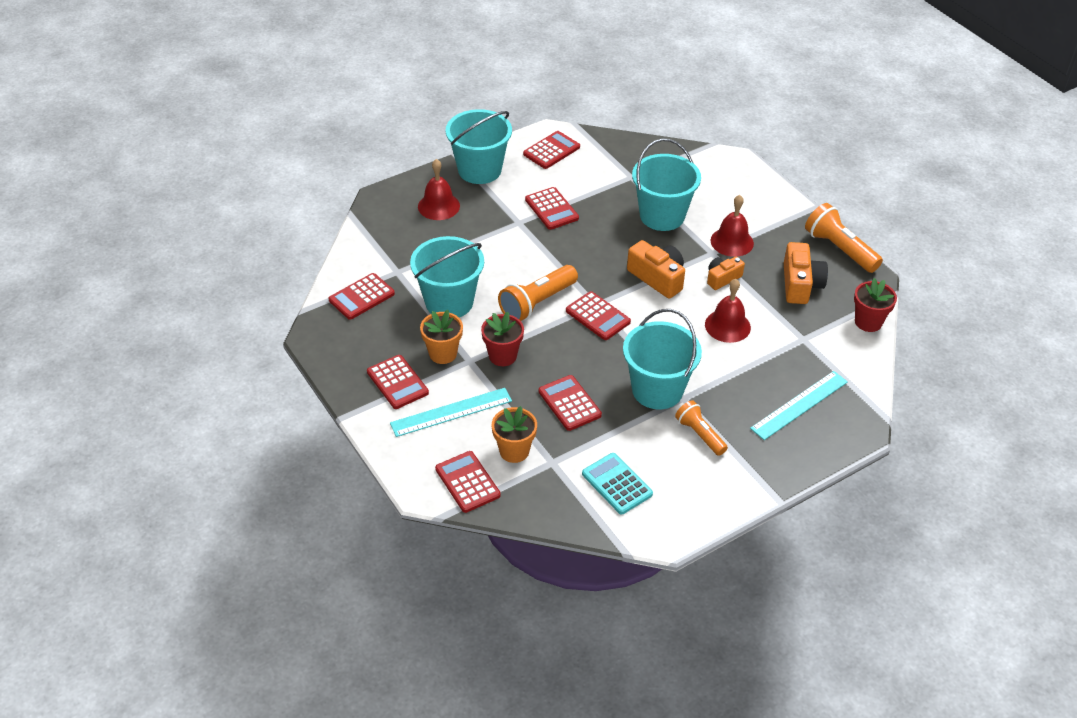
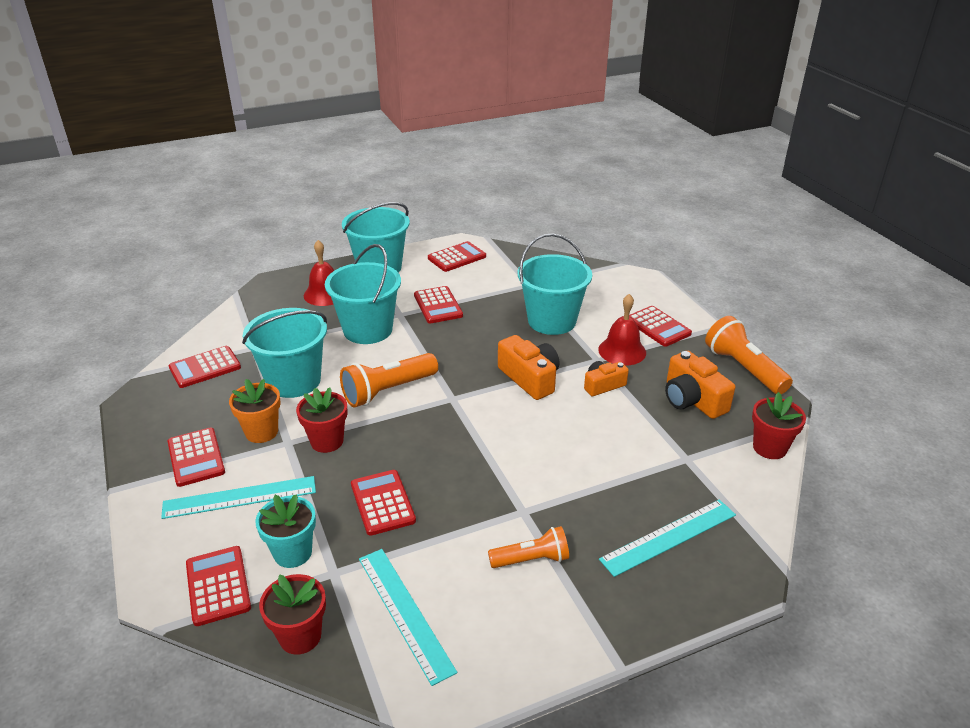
camera: 10 degrees right, 10 degrees down
orange flower pot [492,406,537,463] -> turquoise flower pot [255,494,316,568]
red calculator [566,291,631,340] -> red calculator moved to [629,306,692,347]
turquoise calculator [582,453,653,514] -> turquoise ruler [359,549,457,686]
turquoise bucket [623,309,702,409] -> turquoise bucket moved to [325,244,401,344]
orange flashlight [675,400,728,456] -> orange flashlight turned 105 degrees clockwise [488,526,569,568]
red bell [705,279,751,343] -> none
orange camera [784,242,828,304] -> orange camera turned 135 degrees clockwise [665,351,735,419]
none -> red flower pot [259,574,326,655]

